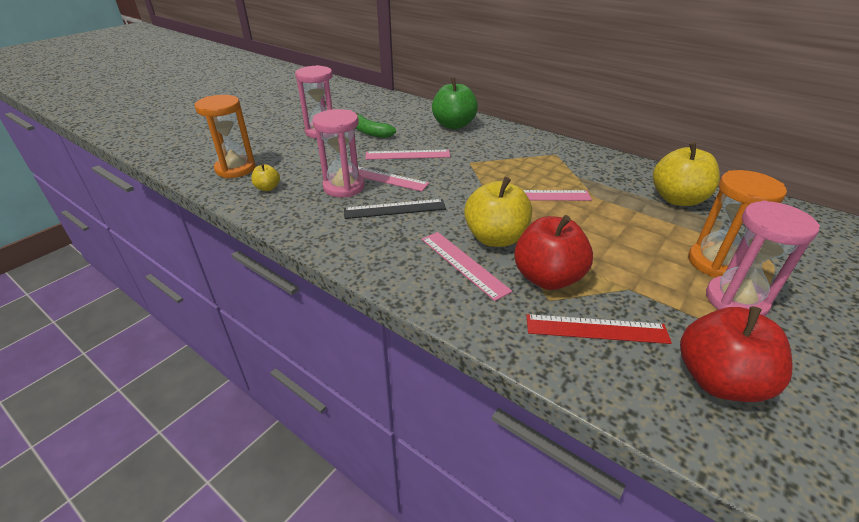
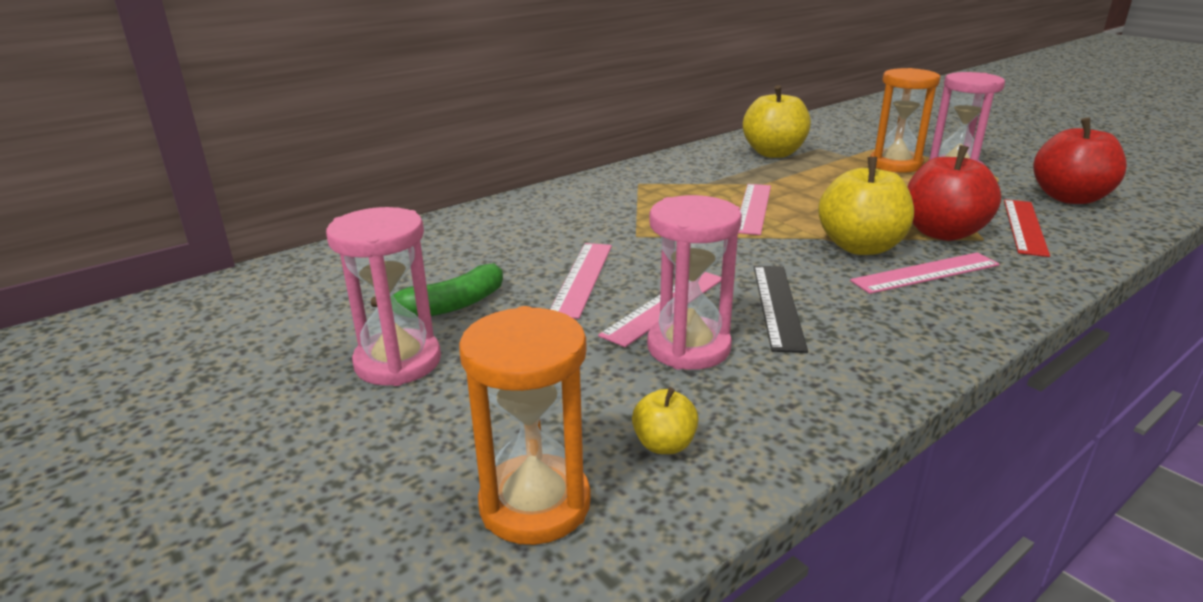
camera: 75 degrees left, 10 degrees down
green apple [432,78,478,129] -> none

